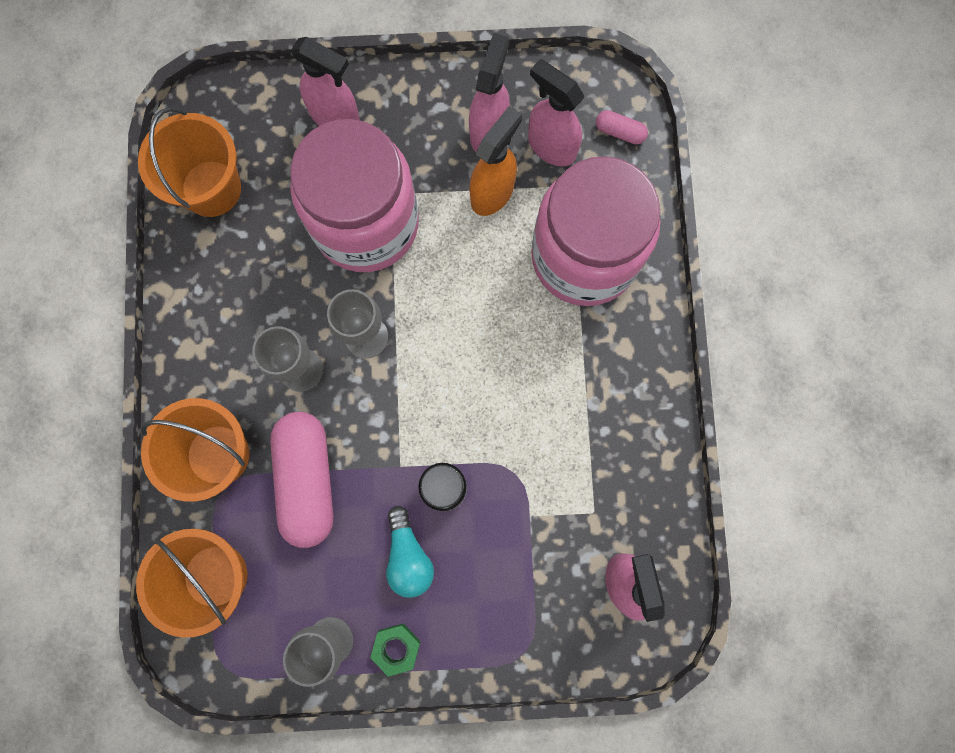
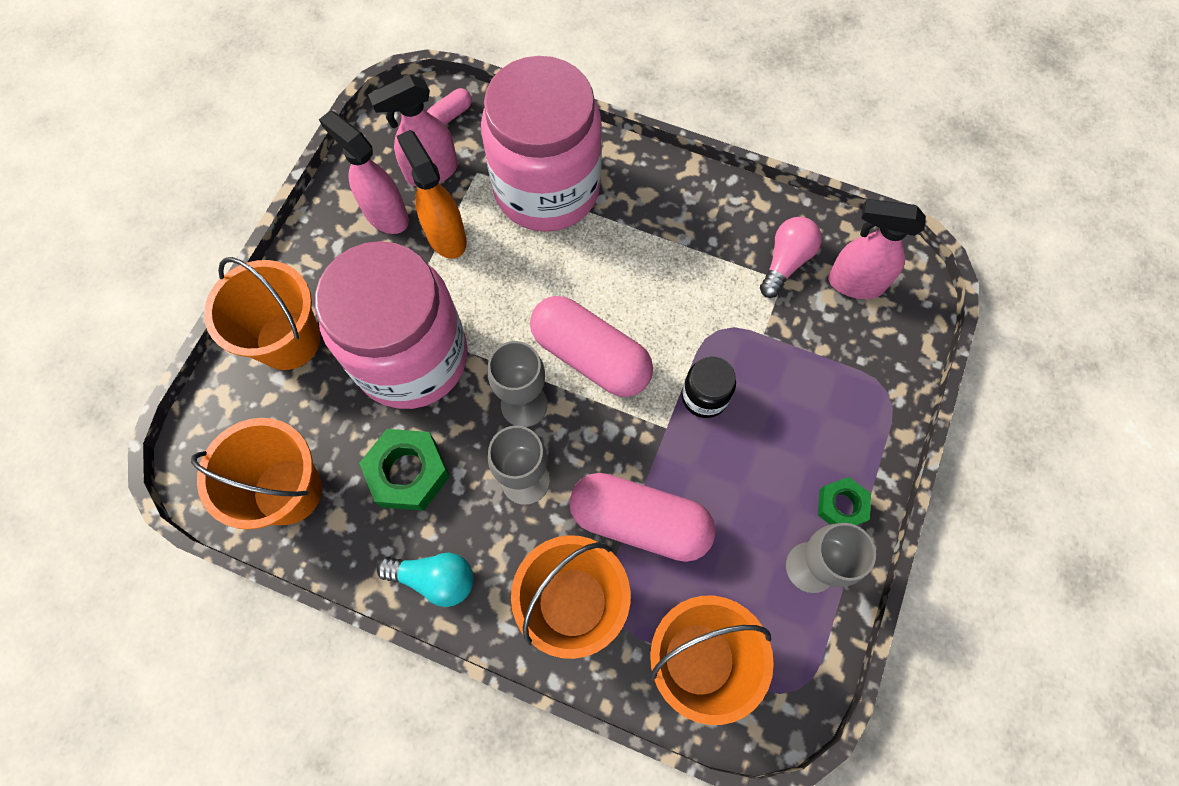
camera: 65 degrees left, 10 degrees down
pink spray bottle [291,37,360,126] -> orange bucket [204,257,321,370]
turquoise light bulb [386,506,434,598] -> turquoise light bulb moved to [377,553,473,607]
none -> green nut [359,429,450,511]
none -> pink capsule [530,296,653,397]
none -> pink light bulb [760,217,822,298]

